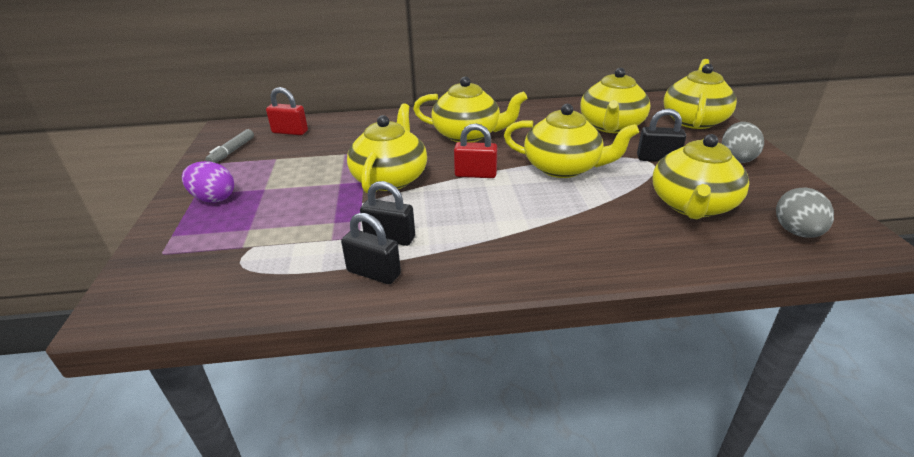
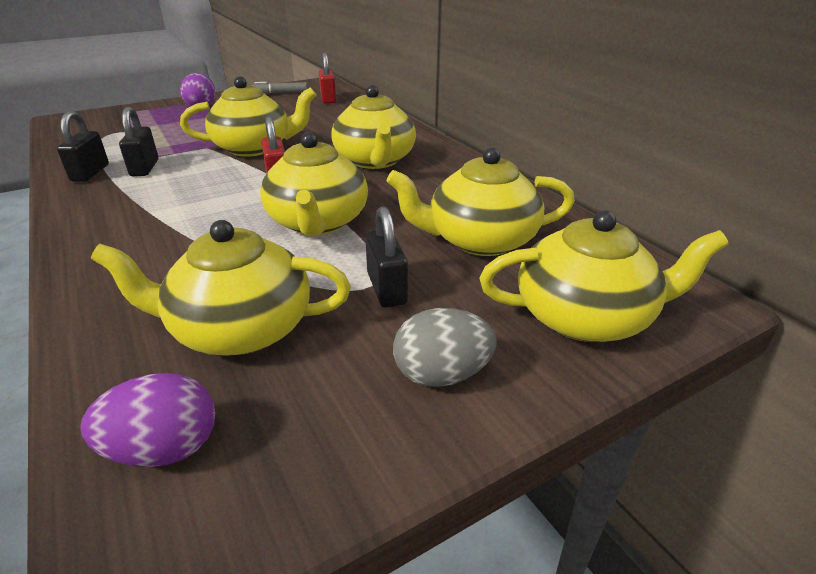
camera: 65 degrees right, 0 degrees up
grey egg [776,188,834,238] -> purple egg [81,373,215,467]

